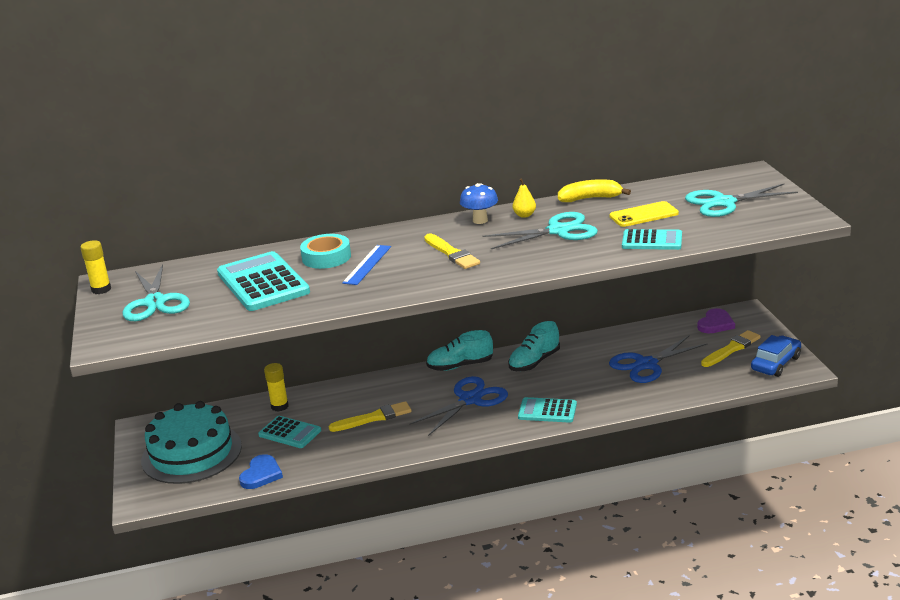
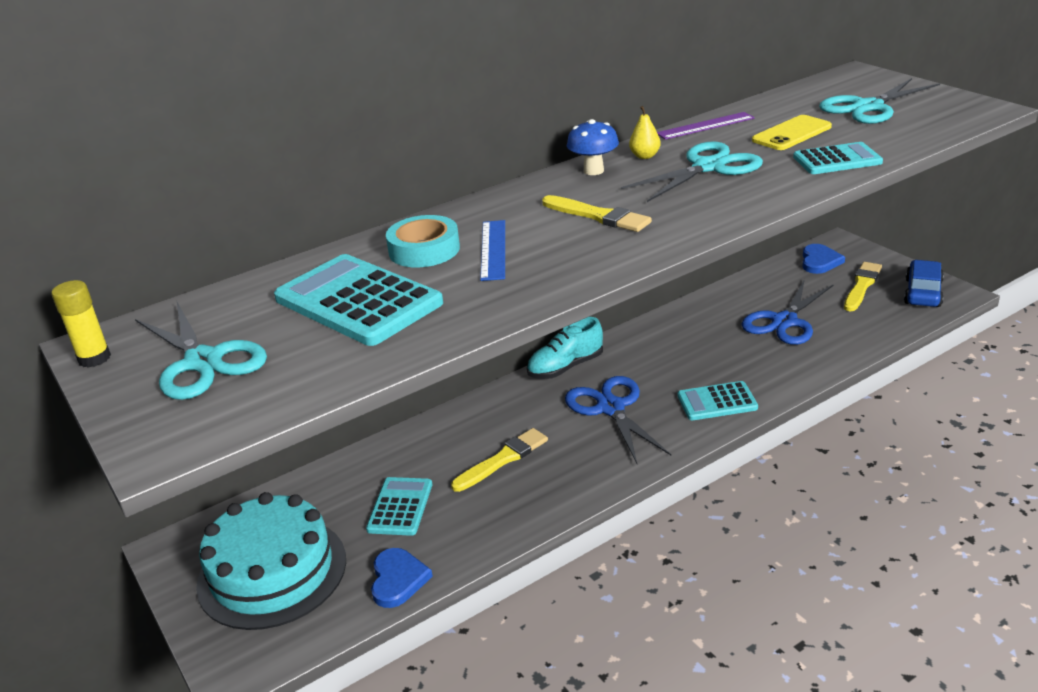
camera: 20 degrees left, 5 degrees up
turquoise calculator [258,416,321,448] -> turquoise calculator turned 90 degrees counterclockwise [366,477,432,536]
yellow glue stick [264,363,289,412] -> none
blue scissors [409,376,508,436] -> blue scissors turned 45 degrees counterclockwise [565,376,671,463]
turquoise shoe [508,321,560,371] -> none
yellow banana [558,179,631,202] -> purple ruler [657,112,755,140]
purple heart [697,308,735,333] -> blue heart [802,244,845,274]

